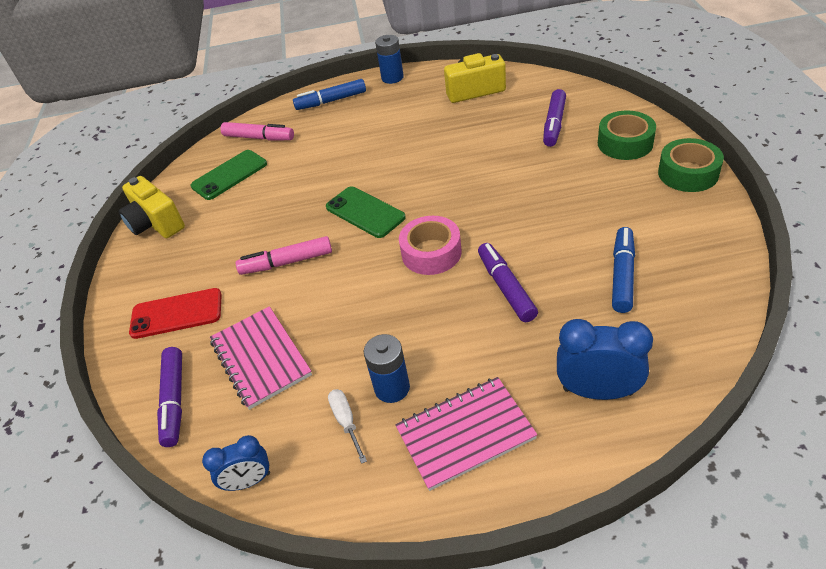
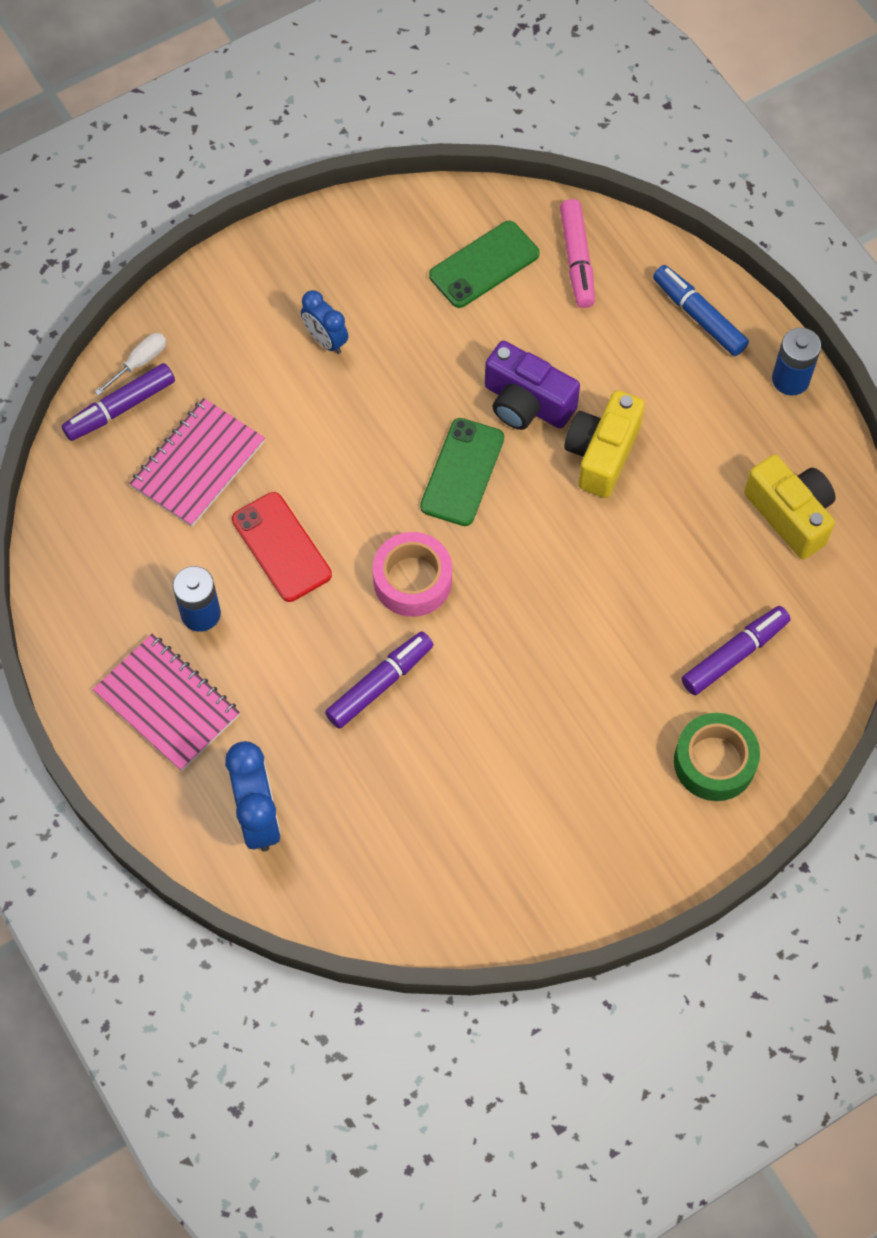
camera: 60 degrees right, 20 degrees up
yellow camera [119,176,185,238] -> yellow camera moved to [564,390,645,498]
red phone [129,288,222,339] -> red phone moved to [232,492,332,602]
green phone [191,150,267,200] -> green phone turned 60 degrees counterclockwise [429,221,540,308]
blue clock [202,435,270,491] -> blue clock moved to [301,290,348,354]
pink marker [236,236,332,275] -> none
white screwdriver [328,389,367,464] -> white screwdriver moved to [95,333,166,396]
purple marker [543,89,566,147] -> purple marker turned 150 degrees clockwise [681,606,791,695]
blue marker [612,227,635,313] -> none
green tape [658,138,724,192] -> none
none -> purple camera [485,341,580,430]

